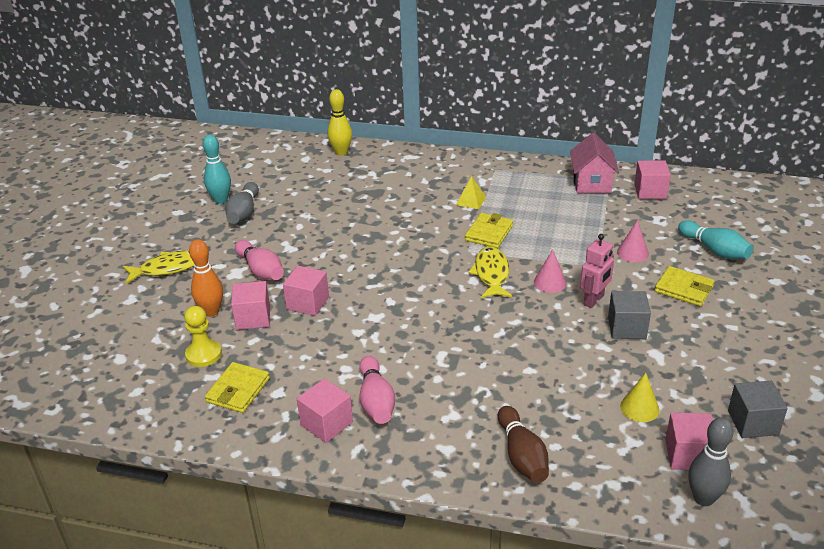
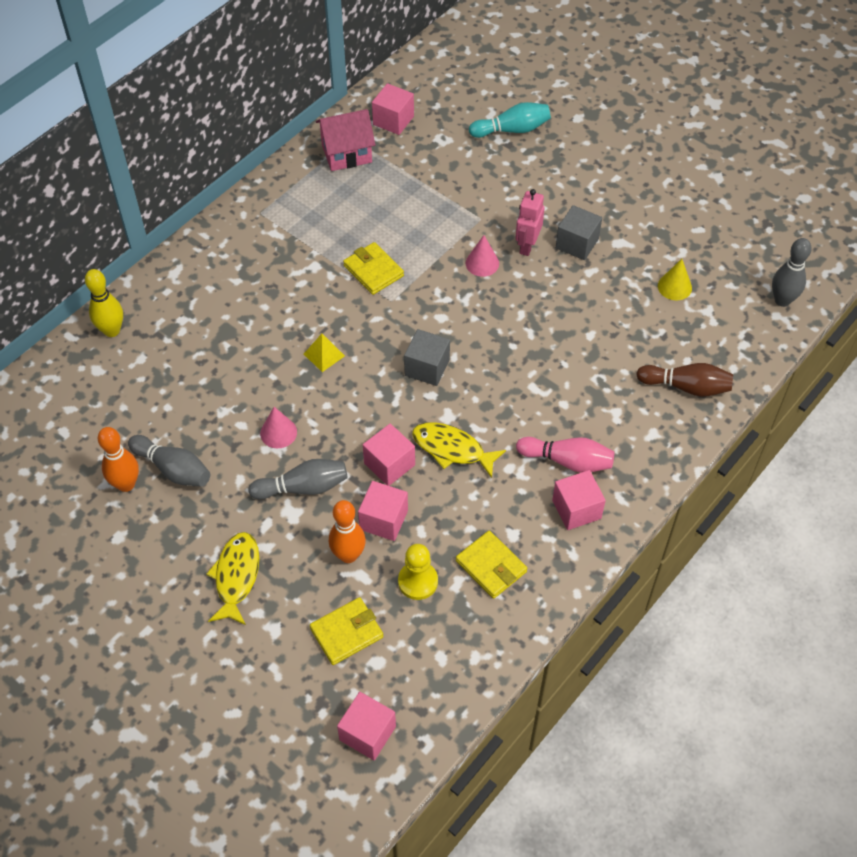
camera: 65 degrees left, 20 degrees up
turquoise bowling pin [203,134,231,204] -> orange bowling pin [98,427,139,492]
pink bowling pin [235,240,284,280] -> grey bowling pin [248,459,348,500]
yellow pyramid [456,176,486,209] -> yellow pyramid moved to [304,334,345,372]
yellow fish [468,246,512,298] -> yellow fish moved to [412,422,506,478]
pink house [570,133,619,193] -> pink house turned 45 degrees counterclockwise [316,109,375,171]
pink robot [580,234,614,308] -> pink robot turned 135 degrees counterclockwise [515,189,545,256]
pink cone [617,220,649,262] -> pink cone moved to [260,407,297,448]
yellow wallet [655,266,715,306] -> yellow wallet moved to [310,597,383,665]
pink cube [665,412,713,470] -> pink cube moved to [337,692,396,760]
grey cube [728,381,788,438] -> grey cube moved to [404,329,450,386]

